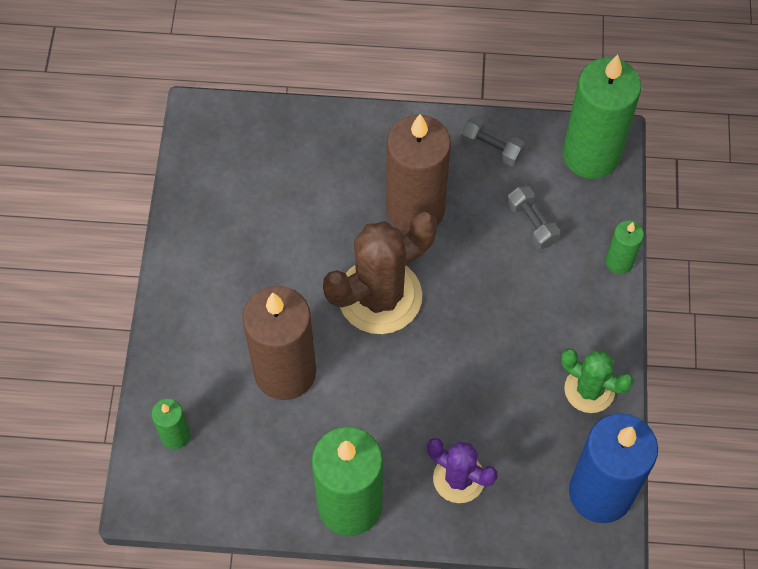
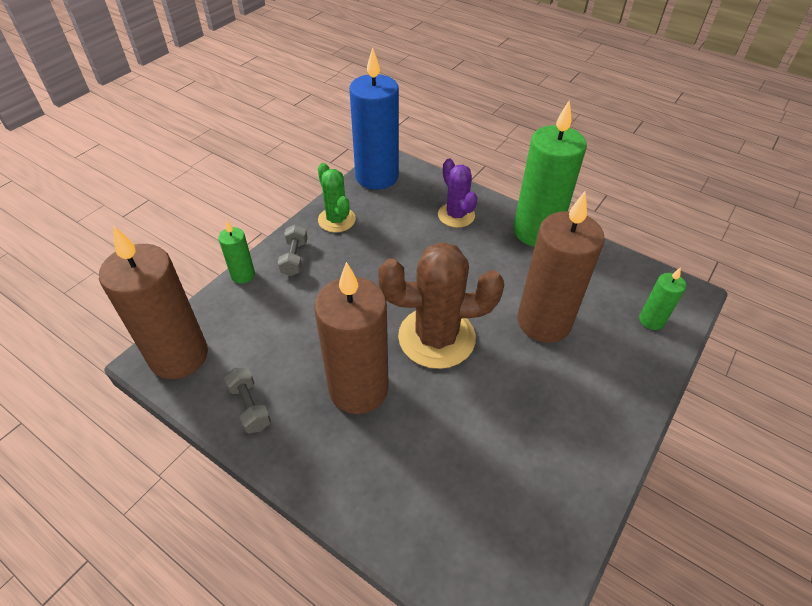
camera: 150 degrees left, 15 degrees down
grey dumbbell [507,186,560,249] -> grey dumbbell moved to [278,224,308,276]
green candle [563,54,641,179] -> brown candle [99,226,208,379]

